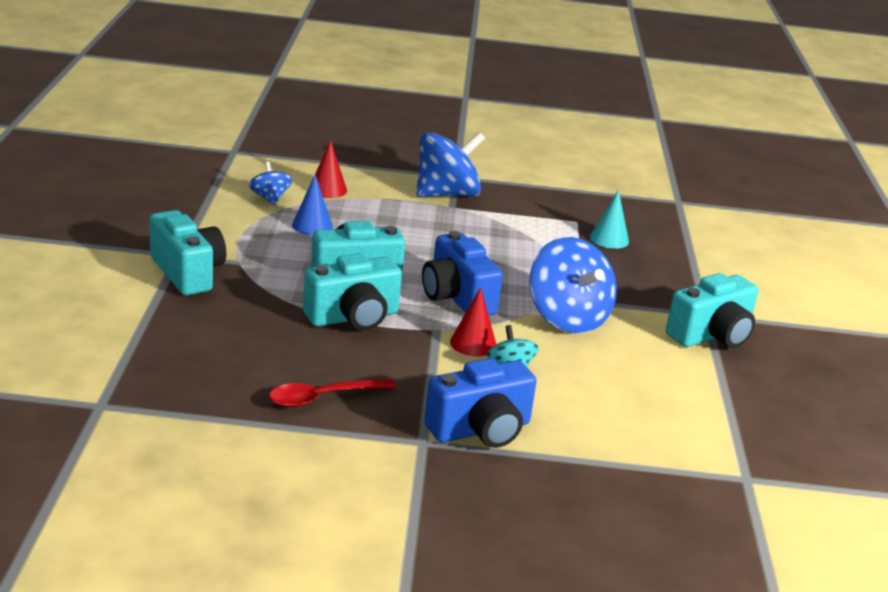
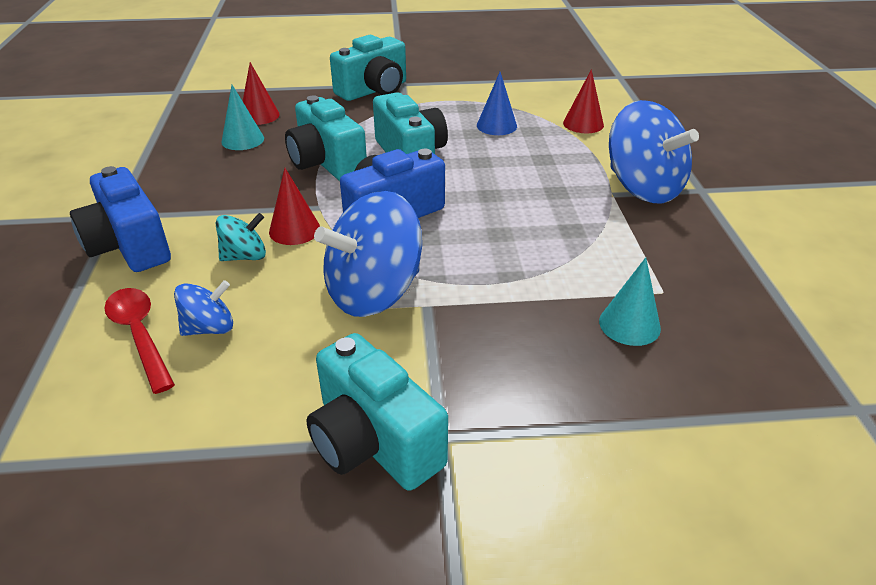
camera: 85 degrees right, 10 degrees up
blue spinning top [249,162,292,205] -> blue spinning top moved to [174,280,233,336]
red spoon [269,378,396,407] -> red spoon moved to [104,288,175,394]
none -> turquoise cone [222,85,264,150]
none -> red cone [243,62,280,125]

